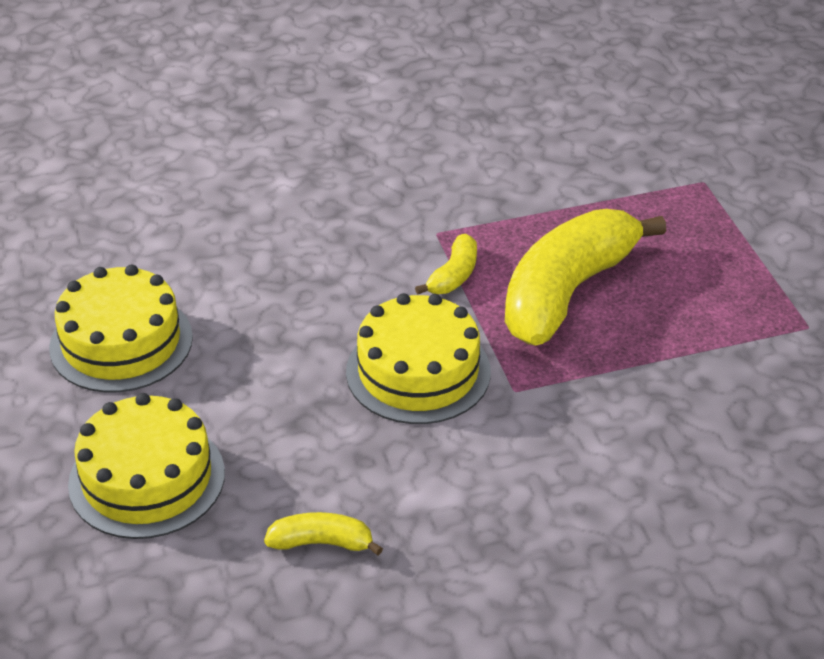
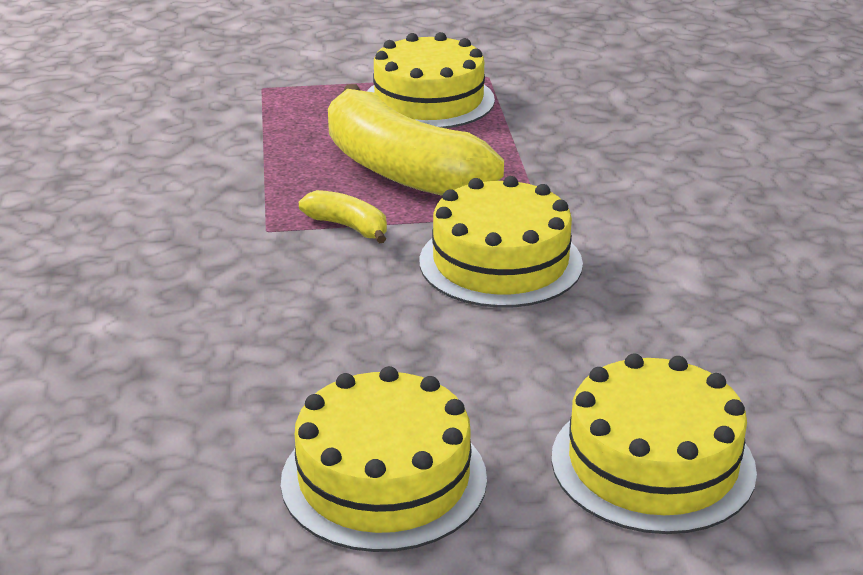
camera: 80 degrees left, 10 degrees down
yellow banana [264,512,383,555] -> none
none -> yellow cake [367,32,495,128]

